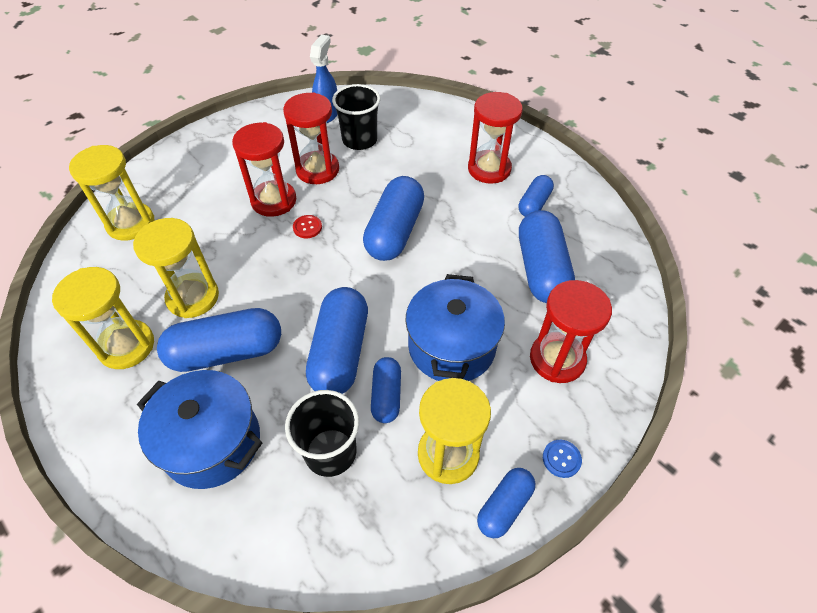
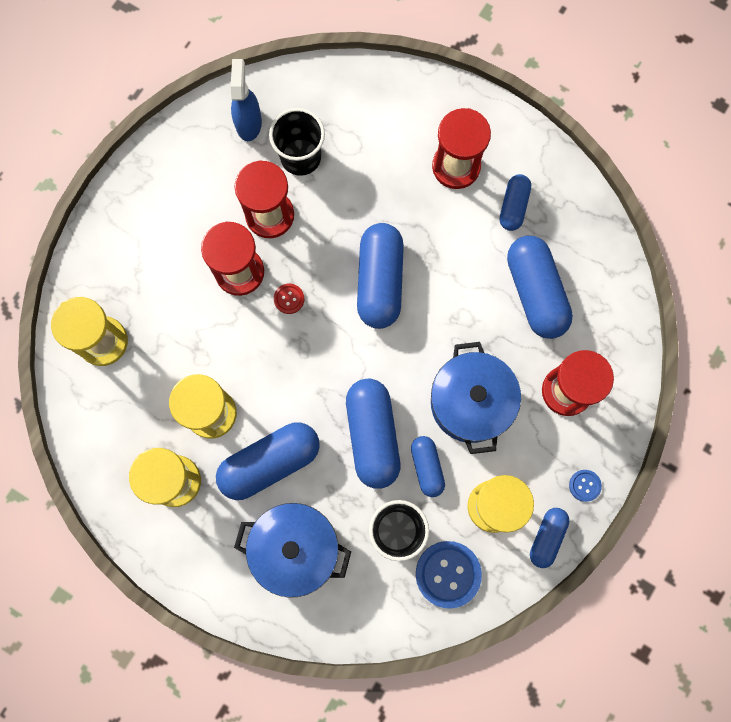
camera: 15 degrees left, 25 degrees up
none -> blue button [416,541,482,609]

